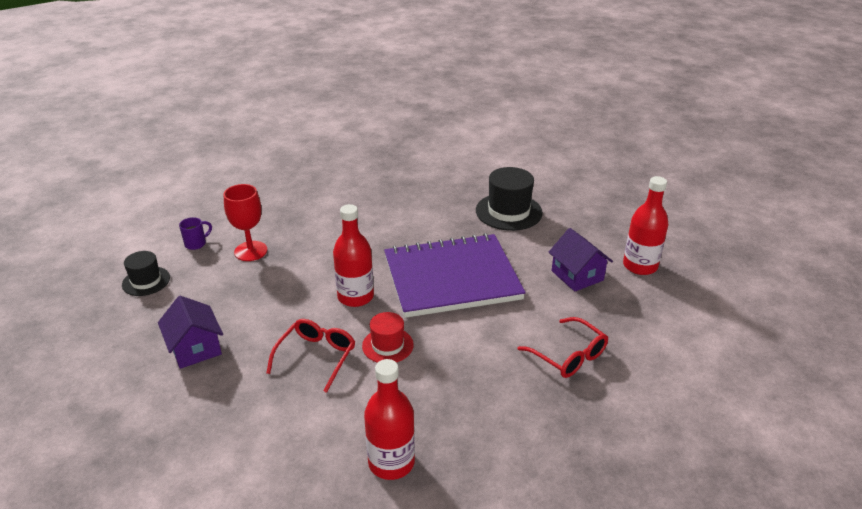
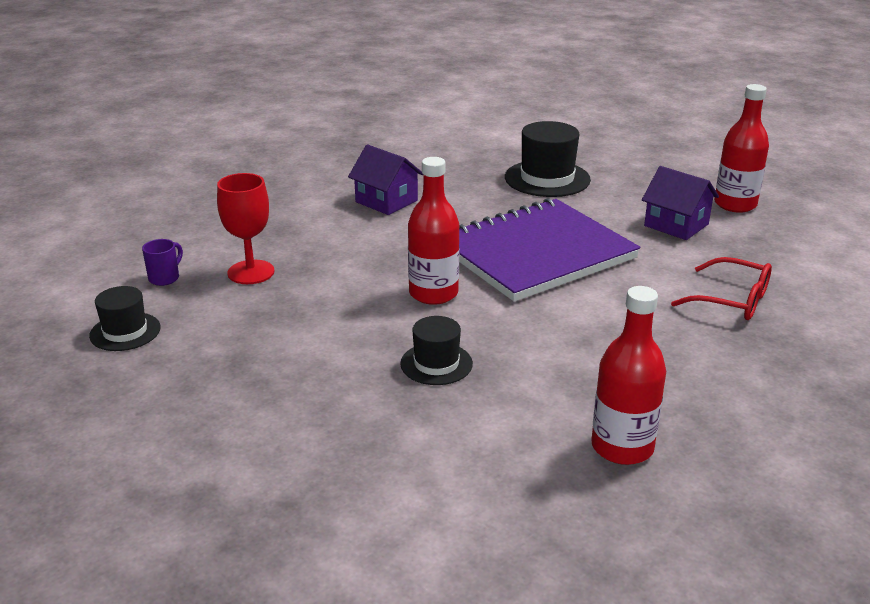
camera: 20 degrees left, 5 degrees down
purple house [158,296,223,369] -> purple house moved to [348,144,423,215]
red glasses [266,319,355,393] -> black hat [400,316,473,385]
red hat [362,312,414,363] -> none

